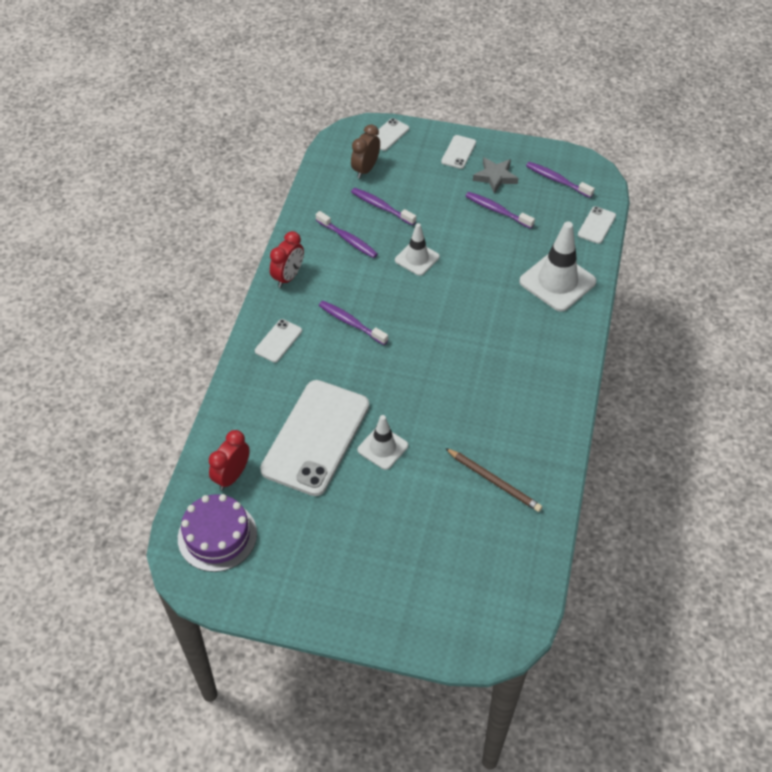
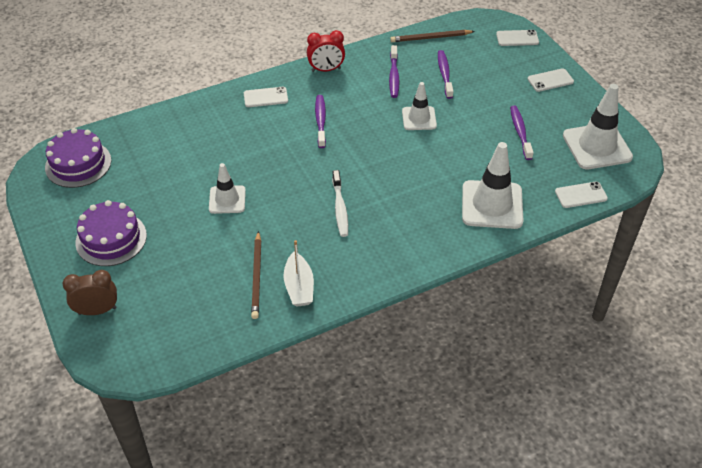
camera: 50 degrees right, 5 degrees down
red clock [209,430,250,490] -> none
white phone [260,380,369,496] -> none
brown clock [351,124,380,179] -> brown clock moved to [63,270,117,315]
grey star [473,157,518,194] -> none
purple toothbrush [526,162,595,198] -> white traffic cone [563,84,633,169]
none -> purple cake [75,200,147,266]
none -> white boat [284,240,314,307]
none -> white toothbrush [332,170,348,237]
none -> brown pencil [390,30,475,42]

